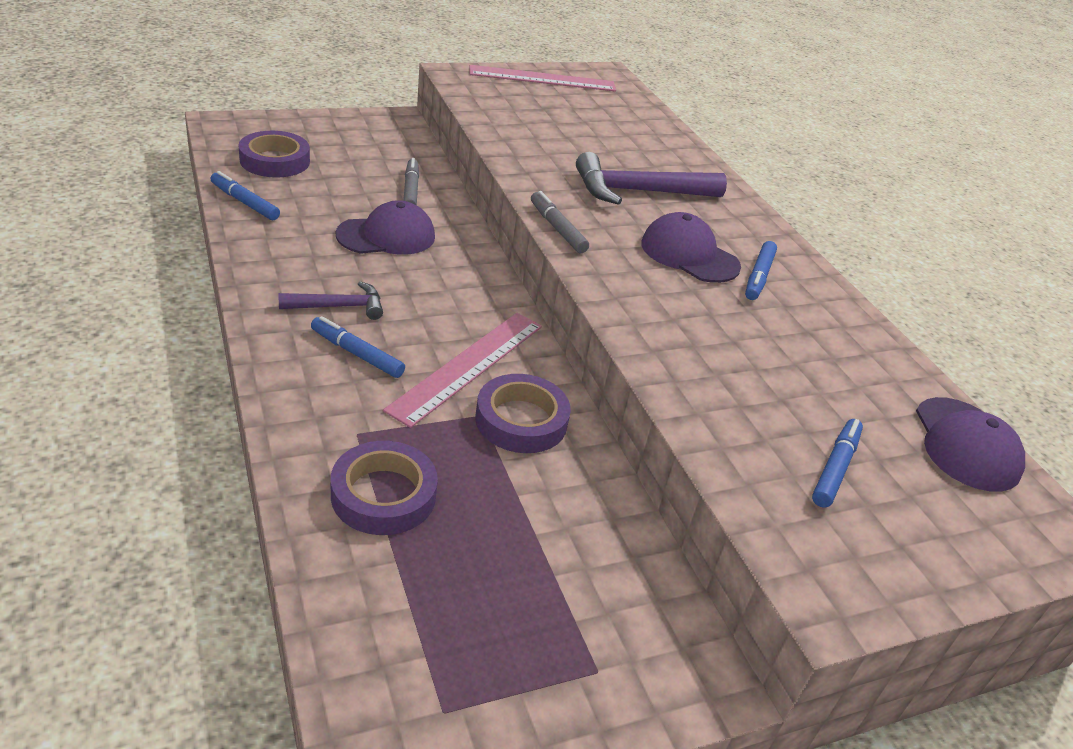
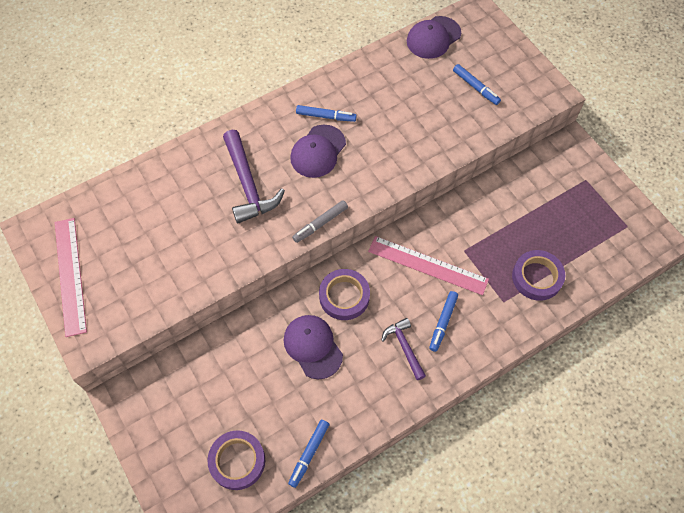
camera: 95 degrees left, 25 degrees up
grey marker [403,158,419,205] -> none
purple tape [475,374,571,453] -> purple tape moved to [319,269,370,320]
blue marker [812,419,863,507] -> blue marker turned 150 degrees counterclockwise [453,64,501,105]
purple cap [916,397,1025,491] -> purple cap turned 150 degrees clockwise [407,16,461,59]

